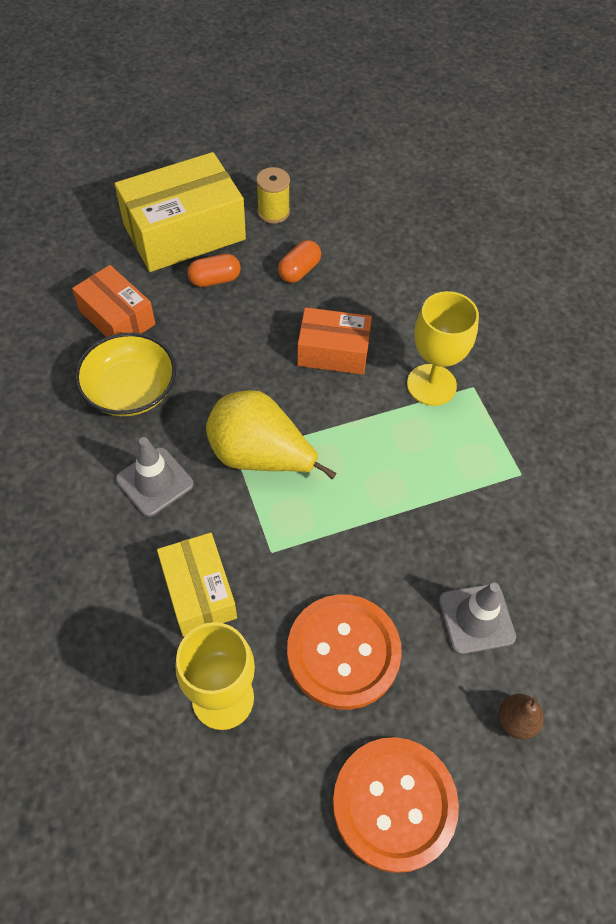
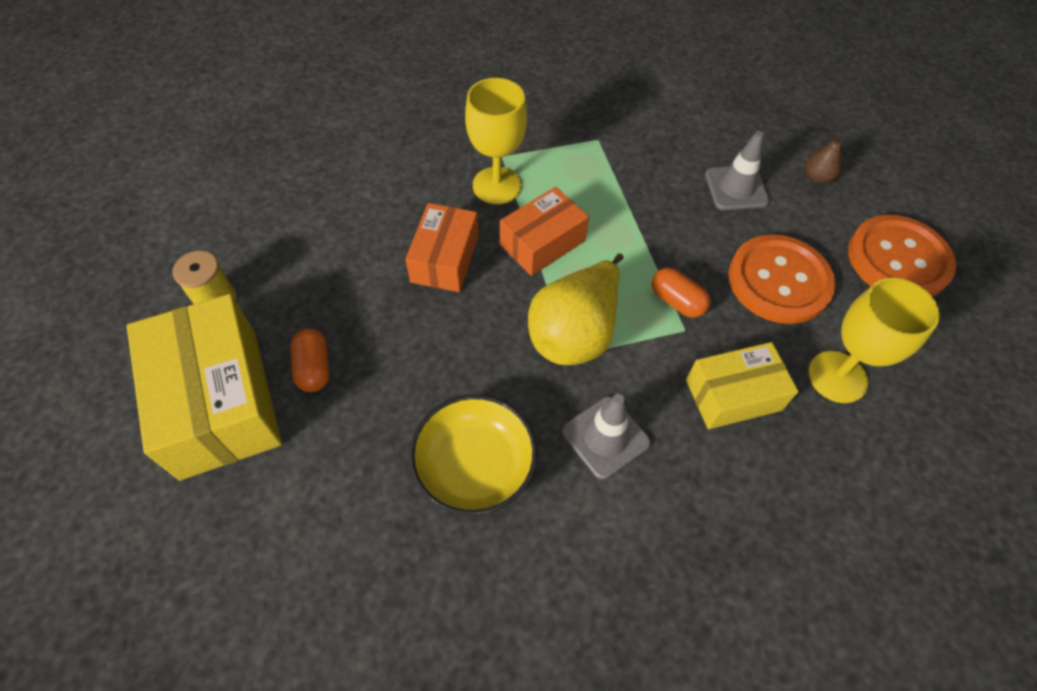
camera: 85 degrees left, 0 degrees up
orange box [72,265,155,337] -> orange box moved to [500,187,589,276]
orange capsule [278,240,321,283] -> orange capsule moved to [652,268,711,318]

